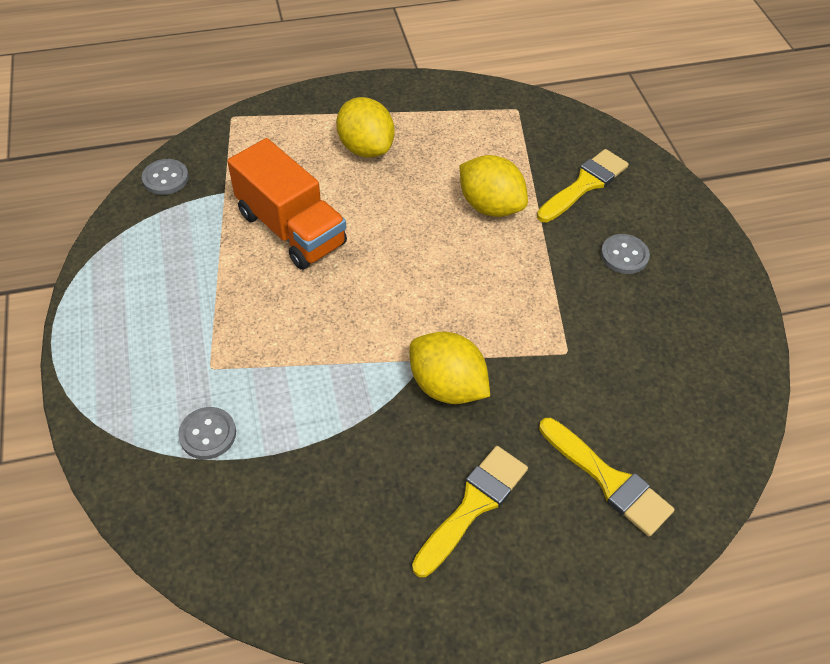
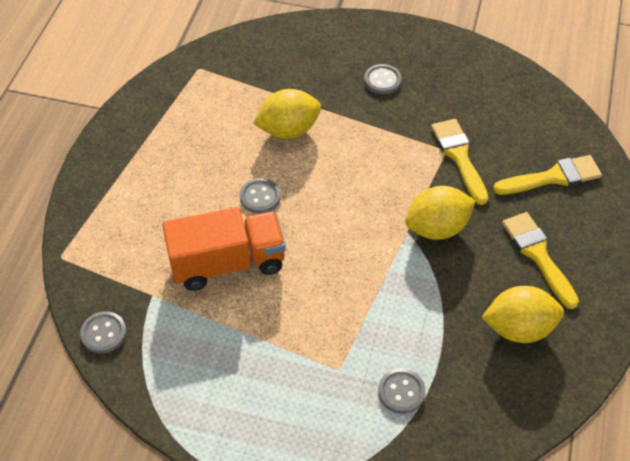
camera: 60 degrees left, 0 degrees up
yellow lemon [336,97,395,158] -> yellow lemon moved to [481,286,564,343]
yellow brush [537,149,629,222] -> yellow brush moved to [431,119,488,205]
none -> grey button [240,178,281,214]

